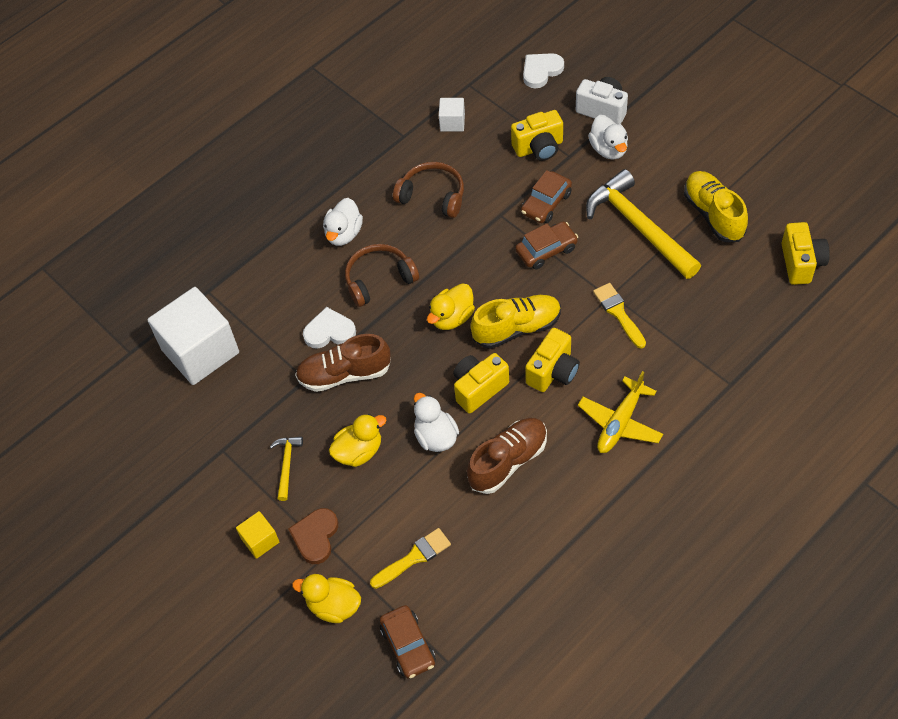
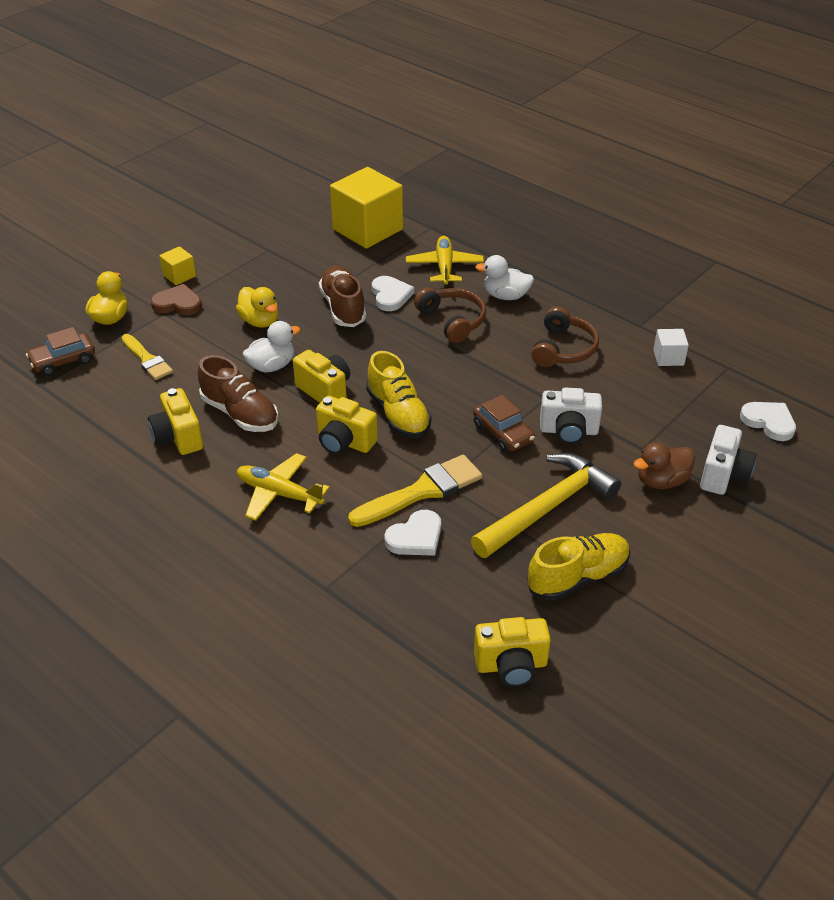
camera: 80 degrees right, 15 degrees down
white cube [148,287,239,385] -> yellow cube [330,167,403,249]
yellow hammer [270,437,303,501] -> none
yellow duck [427,283,475,330] -> none
yellow camera [511,110,563,161] -> yellow camera moved to [148,388,203,455]
brown car [521,170,572,223] -> white camera [540,388,602,444]
white duck [588,115,628,159] -> brown duck [633,442,695,489]
yellow brush [593,283,646,349] -> yellow brush [348,455,482,527], size x1.55
none -> white heart [384,510,441,556]
none -> yellow plane [406,236,484,285]

